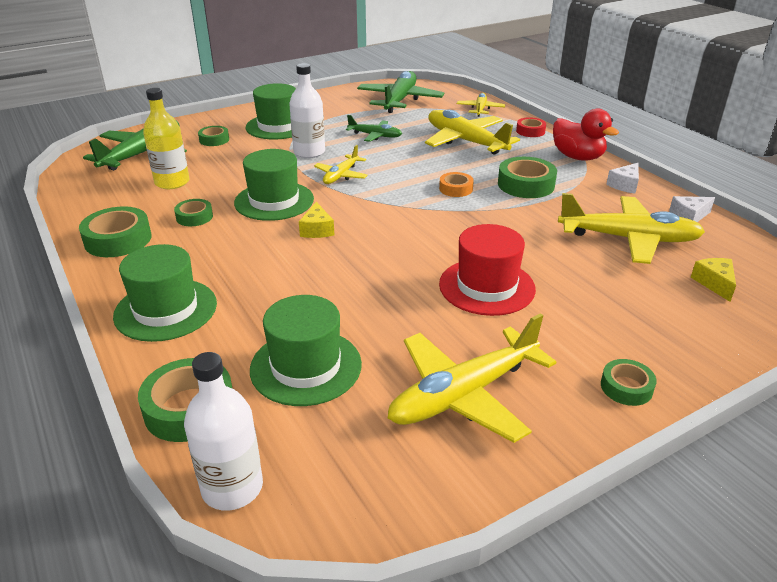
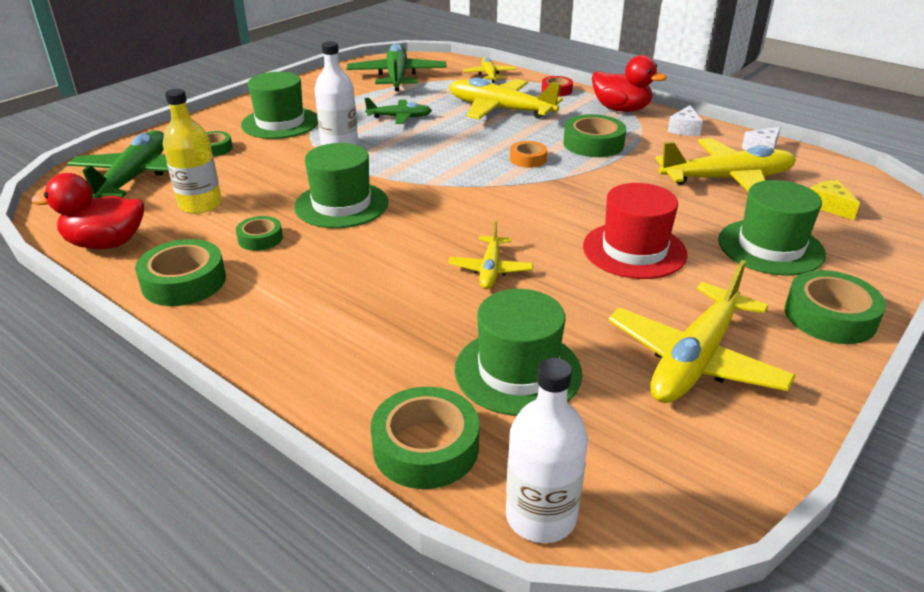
camera: 20 degrees left, 0 degrees up
green hat [113,244,217,342] -> green hat moved to [718,180,826,276]
yellow cheese [299,202,334,238] -> none
yellow plane [314,145,368,184] -> yellow plane moved to [448,221,533,289]
green tape [601,359,657,406] -> green tape [785,270,886,344], size x1.70
none -> red duck [32,173,144,249]

